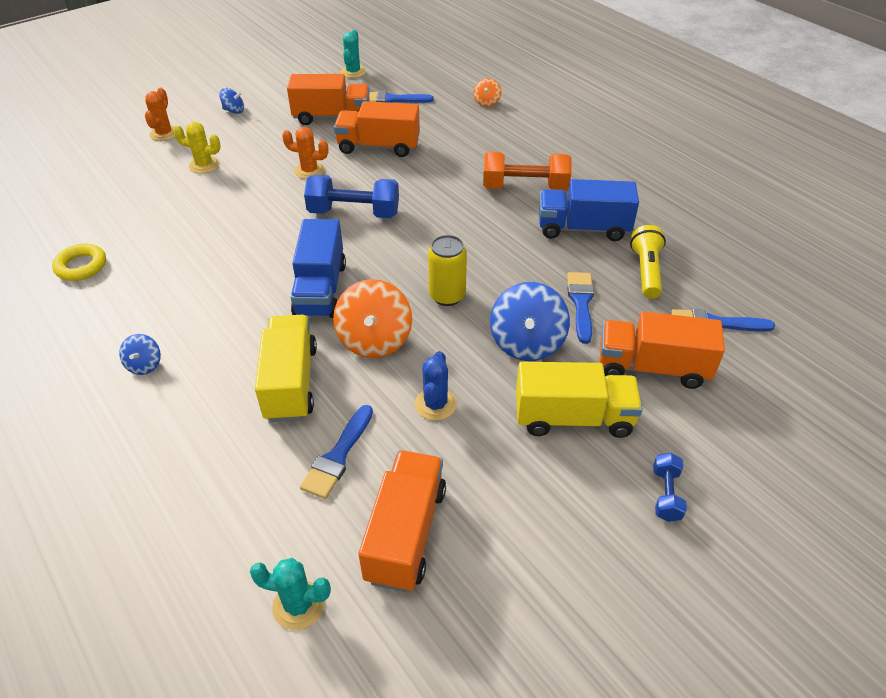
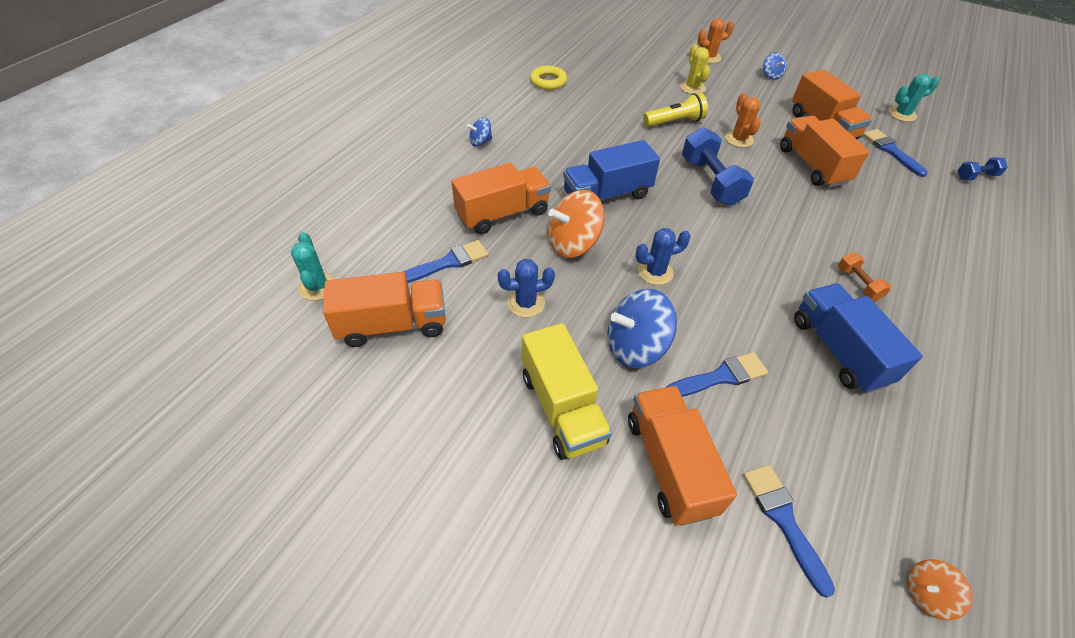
camera: 65 degrees right, 5 degrees up
yellow truck [255,315,317,422] -> orange truck [451,163,551,234]
blue brush [300,405,373,499] -> blue brush turned 150 degrees clockwise [403,240,488,283]
yellow can [428,235,467,306] -> blue cactus [635,228,691,285]
orange spinning top [474,78,501,107] -> orange spinning top moved to [907,559,973,621]
orange dumbbell [483,152,572,191] -> orange dumbbell [838,252,891,301], size x0.52
yellow flashlight [630,225,666,299] -> yellow flashlight moved to [643,93,708,127]
blue dumbbell [653,453,687,522] -> blue dumbbell moved to [957,157,1008,181]

